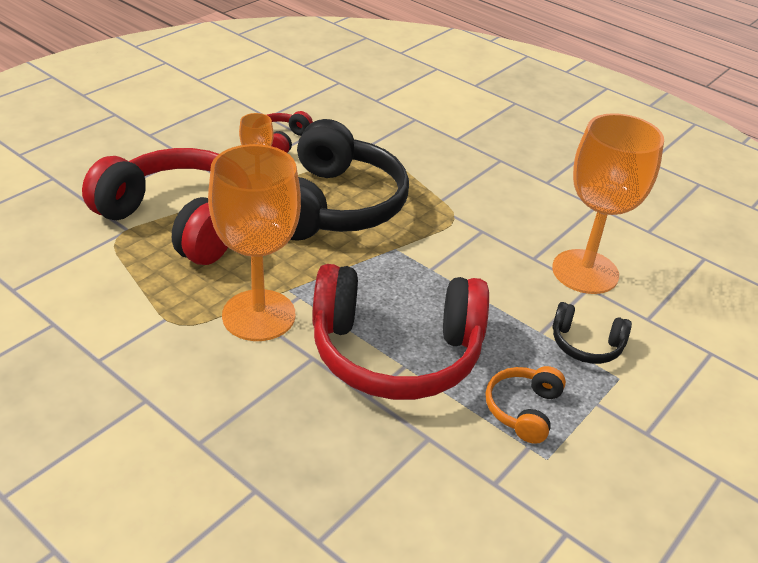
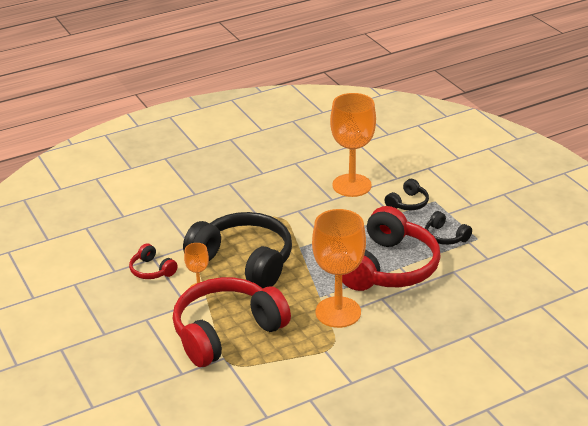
camera: 65 degrees left, 5 degrees down
orange headphones [485,366,566,444] -> black headphones [425,211,472,245]

